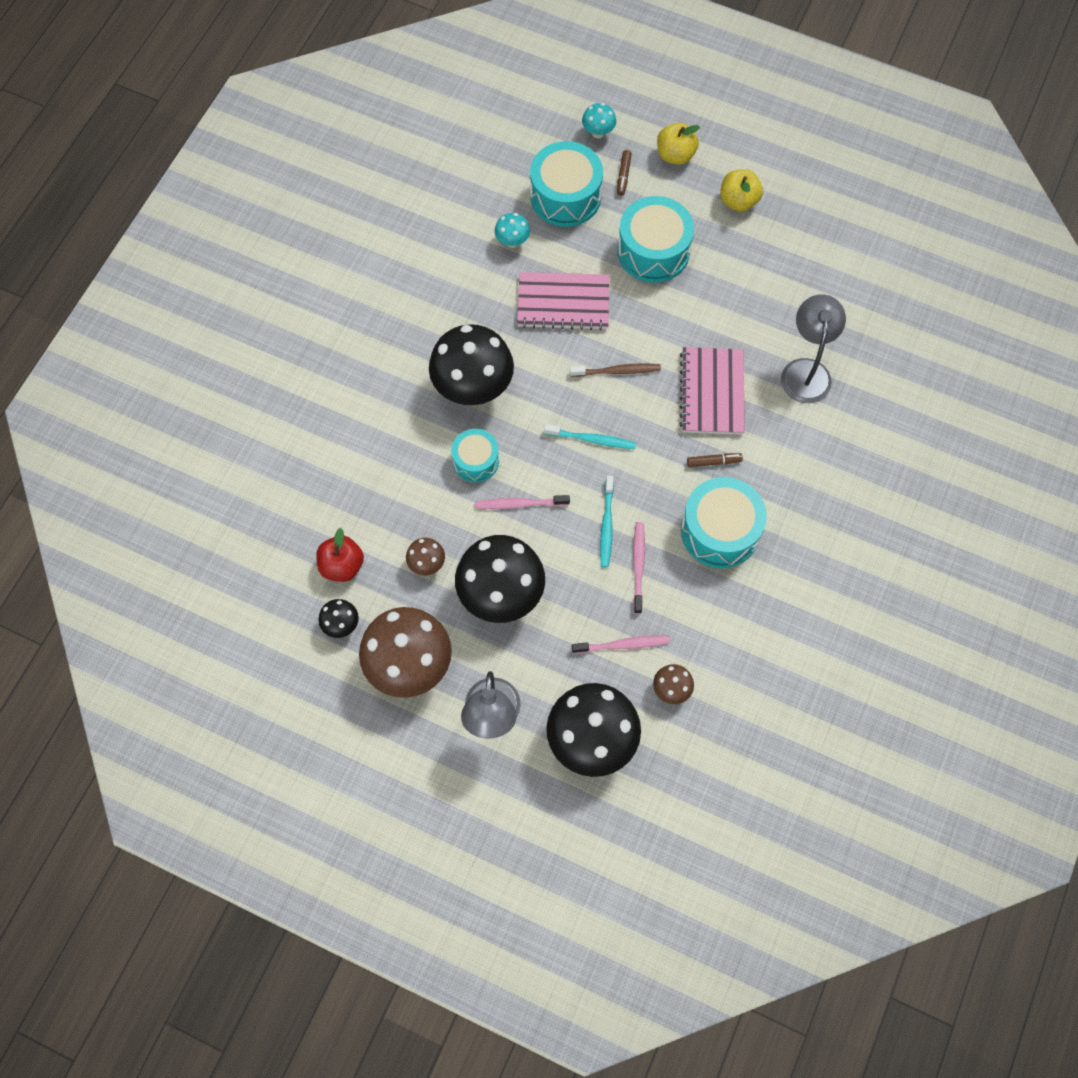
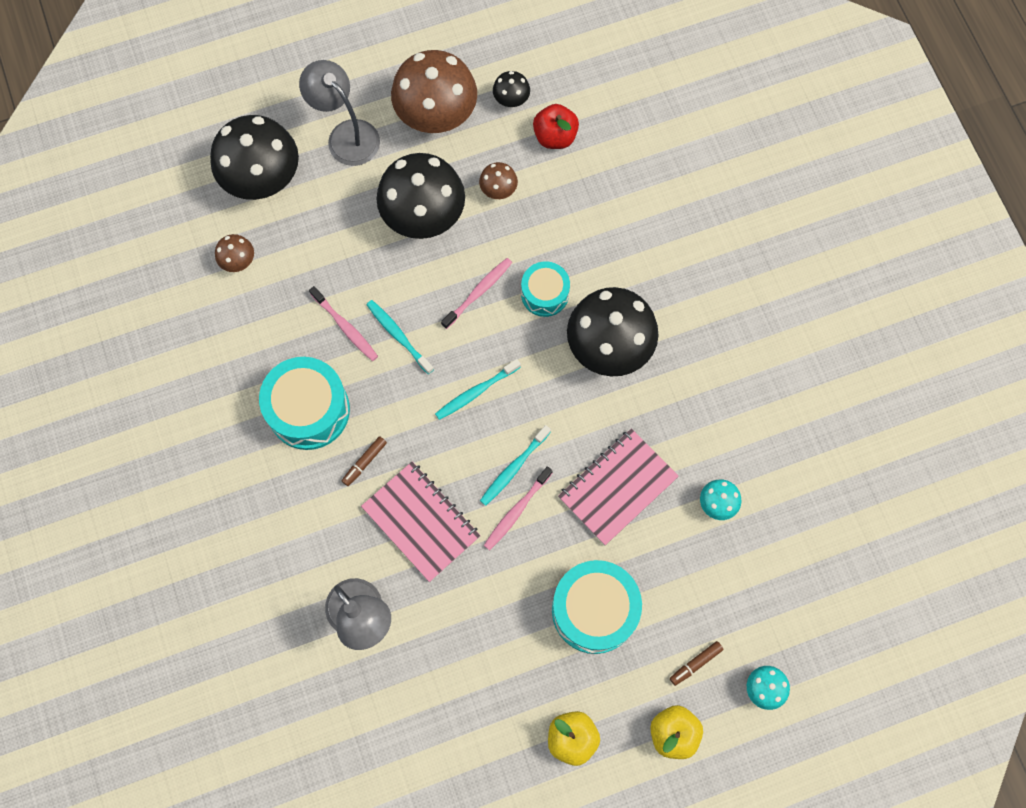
camera: 135 degrees right, 5 degrees up
turquoise drum [530,141,603,227] -> none
brown toothbrush [570,363,661,377] -> turquoise toothbrush [480,425,551,506]
pink toothbrush [572,636,670,654] -> pink toothbrush moved to [484,466,553,550]
brown marker [617,150,632,196] -> brown marker turned 90 degrees counterclockwise [670,641,723,686]

